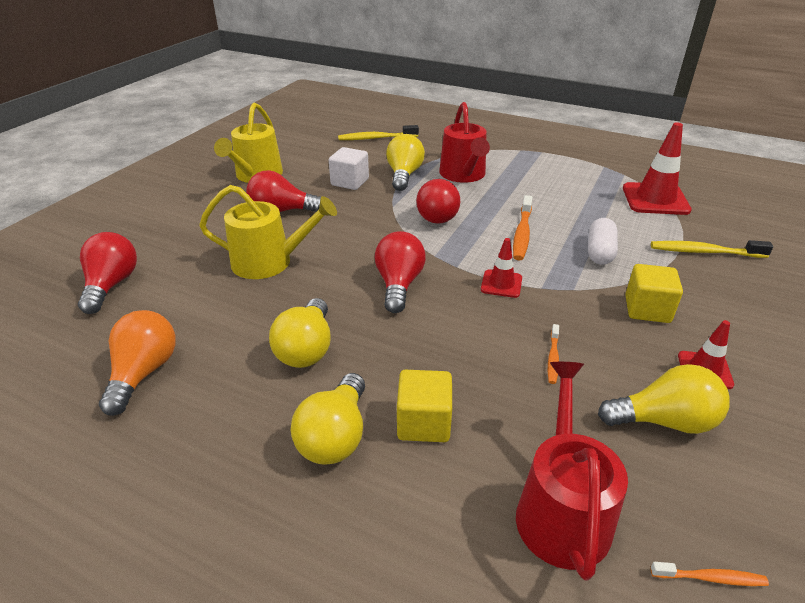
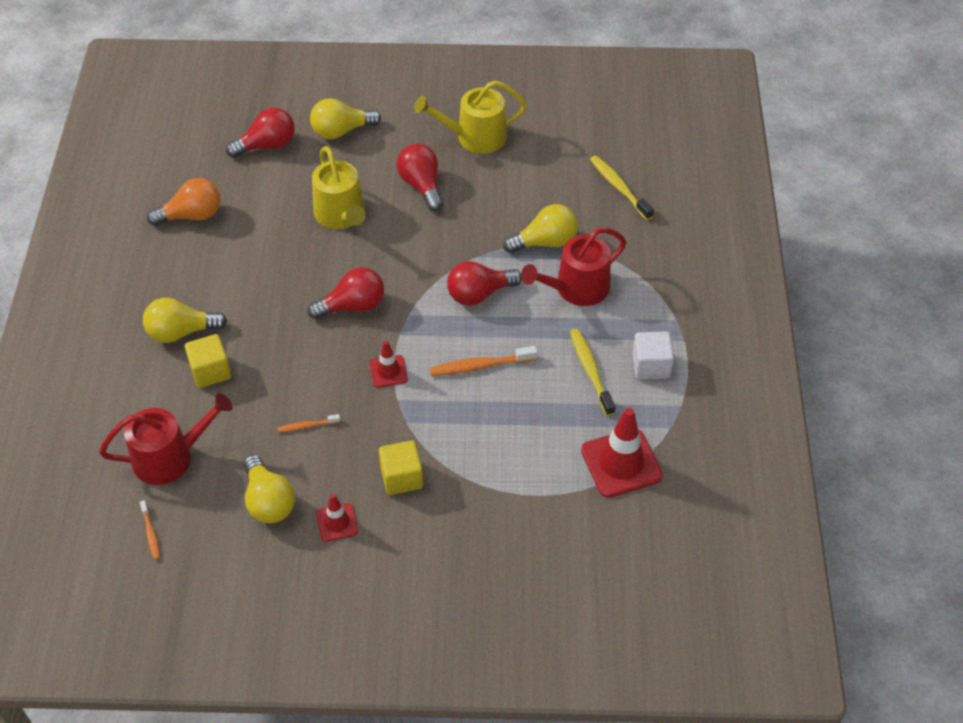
camera: 65 degrees right, 15 degrees up
yellow light bulb [269,298,331,368] -> yellow light bulb moved to [310,98,381,139]
white cube [329,147,369,190] -> white cube moved to [632,331,674,379]
white capsule [588,218,618,265] -> none
yellow toothbrush [651,240,773,258] -> yellow toothbrush moved to [570,329,615,416]

